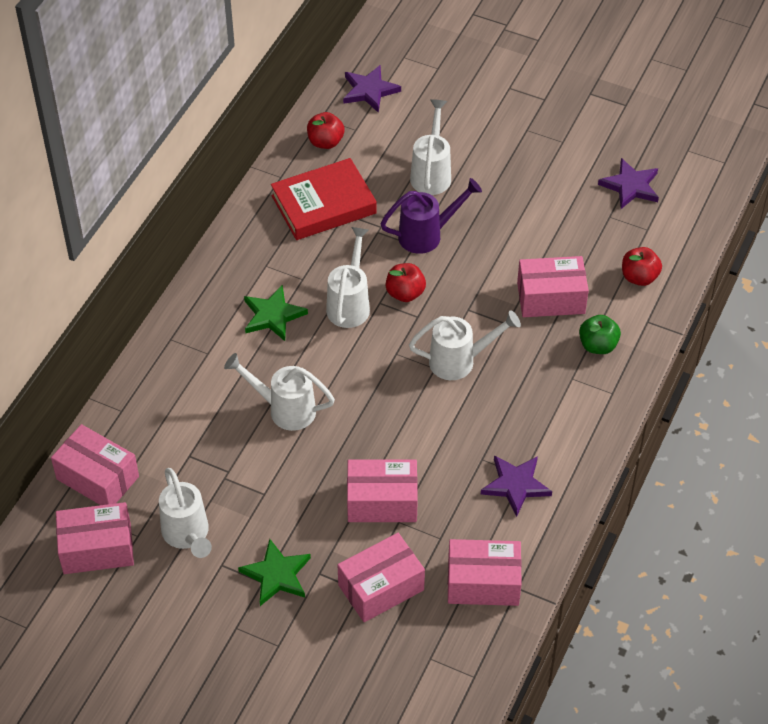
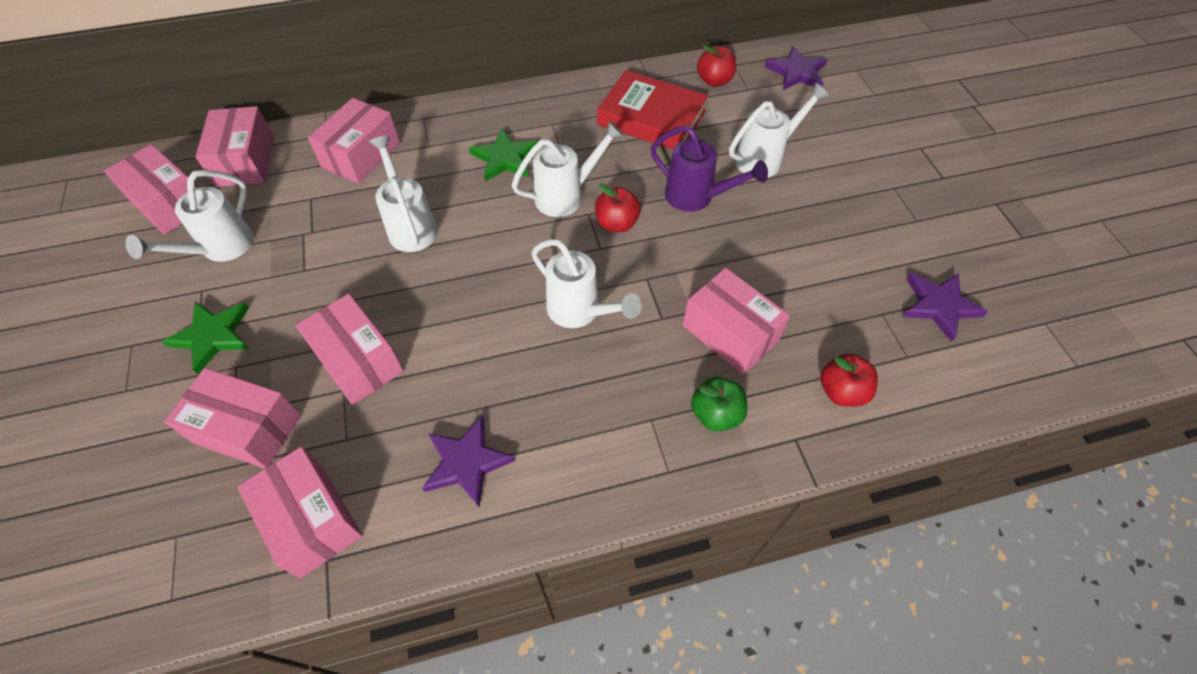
camera: 50 degrees right, 5 degrees up
none -> pink box [308,98,400,184]

